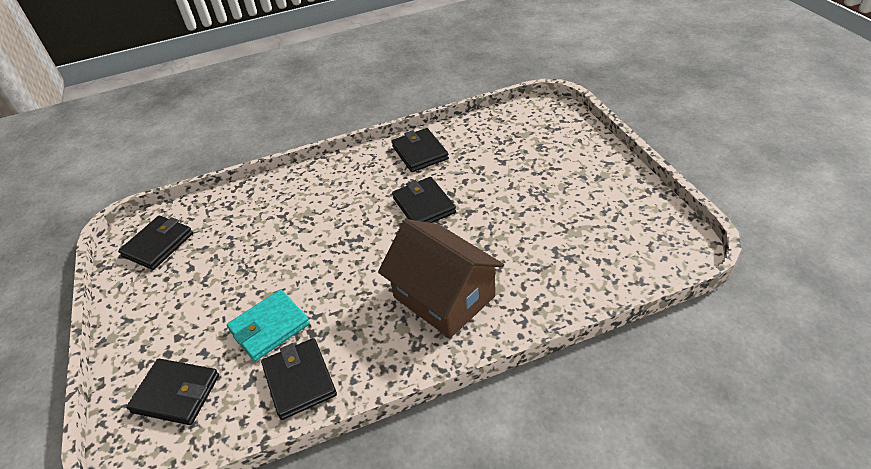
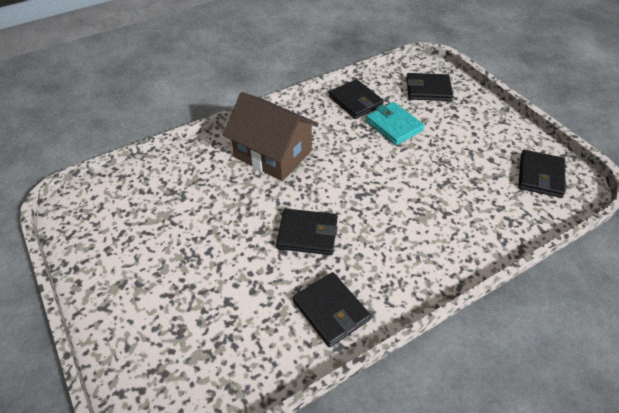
camera: 165 degrees right, 5 degrees up
turquoise wallet [227,289,310,361] -> turquoise wallet turned 75 degrees counterclockwise [366,102,425,145]
black wallet [392,177,456,223] -> black wallet turned 45 degrees counterclockwise [276,209,338,255]

